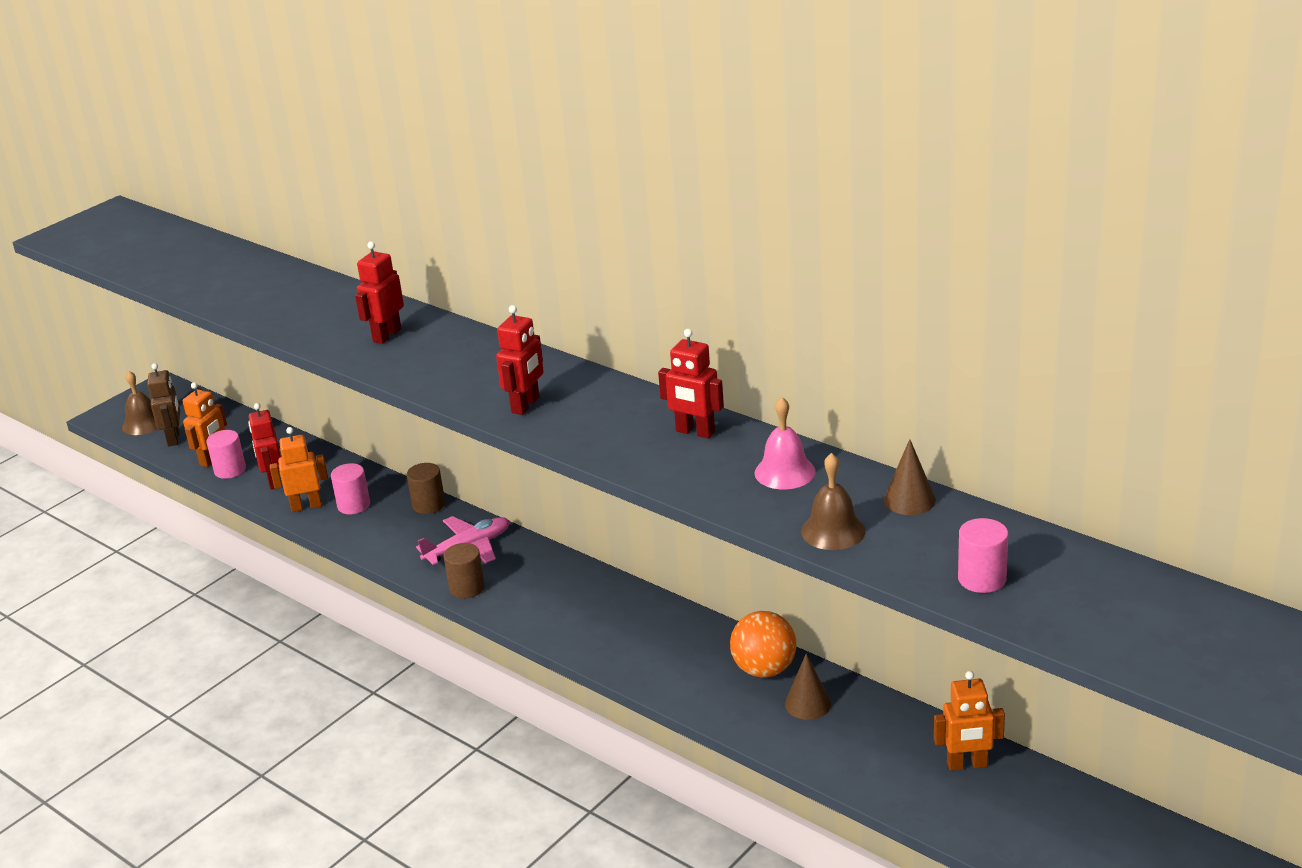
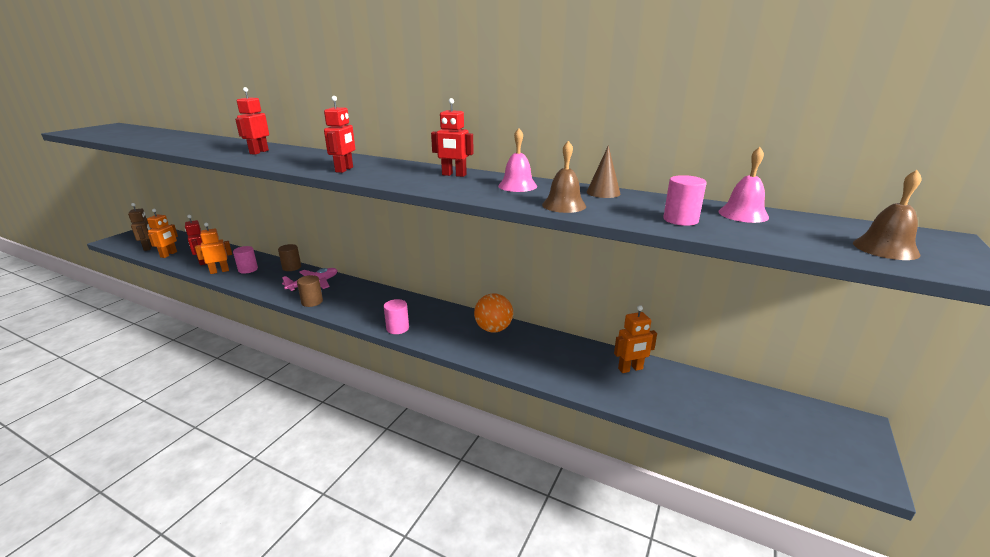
camera: 15 degrees left, 5 degrees down
brown bell [122,371,157,435] -> brown bell moved to [853,170,921,260]
pink cylinder [206,430,246,479] -> pink cylinder moved to [384,299,409,334]
brown cone [785,654,831,720] -> none
none -> pink bell [718,147,769,223]

